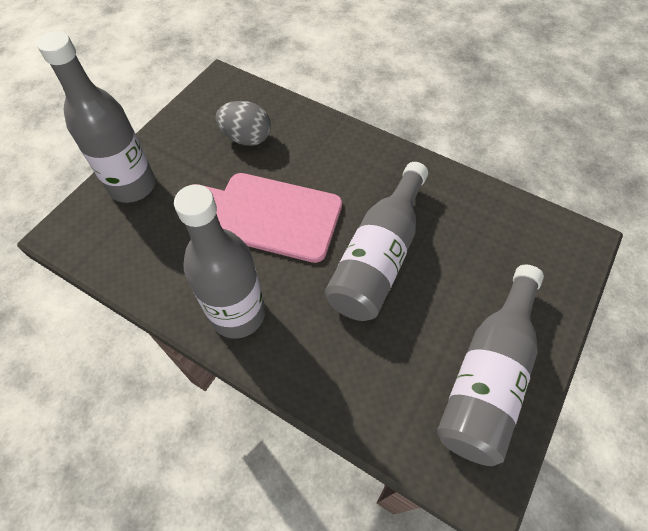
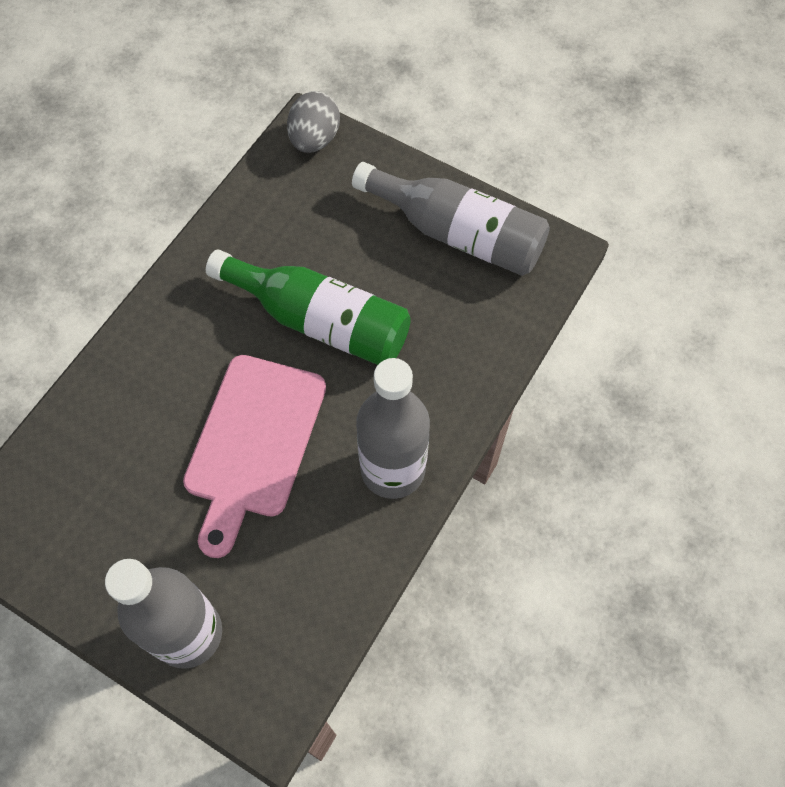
camera: 90 degrees left, 5 degrees up
grey egg [216,101,271,146] -> grey egg moved to [287,91,340,153]
grey bottle [325,162,428,321] -> green bottle [206,250,411,365]

